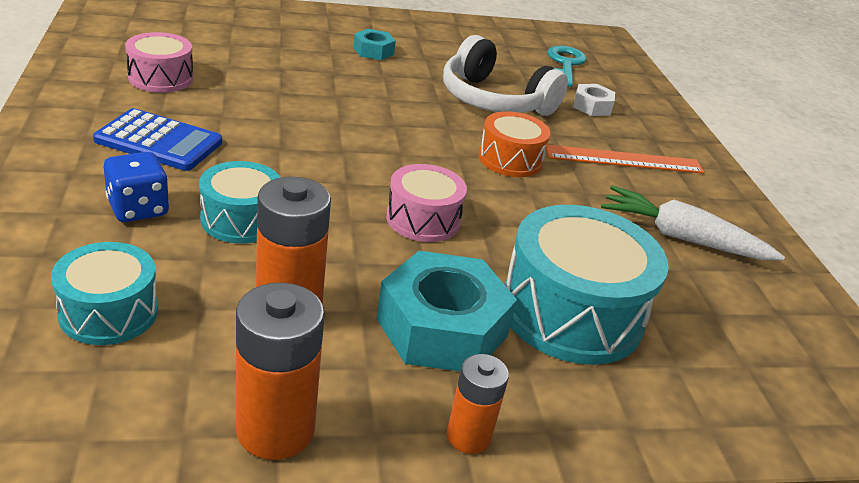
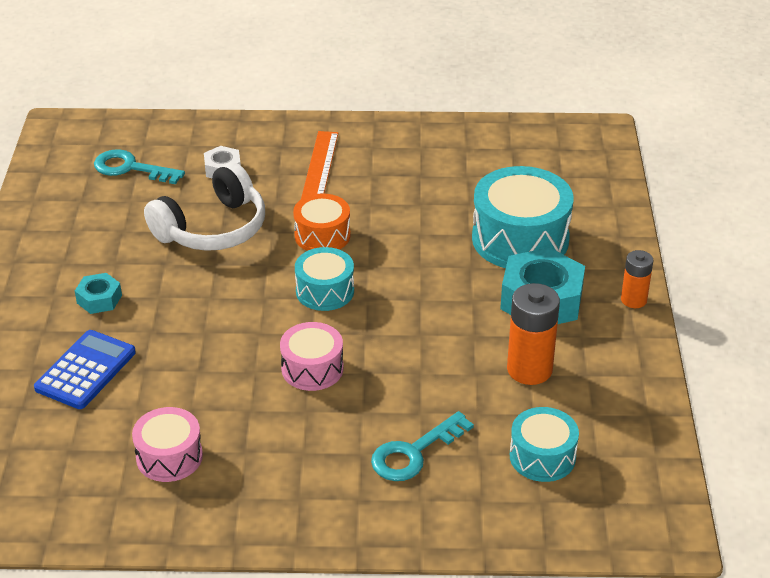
camera: 75 degrees left, 5 degrees up
blue calculator [93,108,222,171] -> blue calculator moved to [34,330,136,409]
blue dice [104,152,169,222] -> turquoise key [371,411,474,481]
turquoise drum [199,161,281,244] -> turquoise drum moved to [295,247,354,311]
orange battery [236,283,325,460] -> none
pink drum [386,164,467,242] -> pink drum moved to [280,322,343,391]
white carrot [601,186,785,261] -> none

